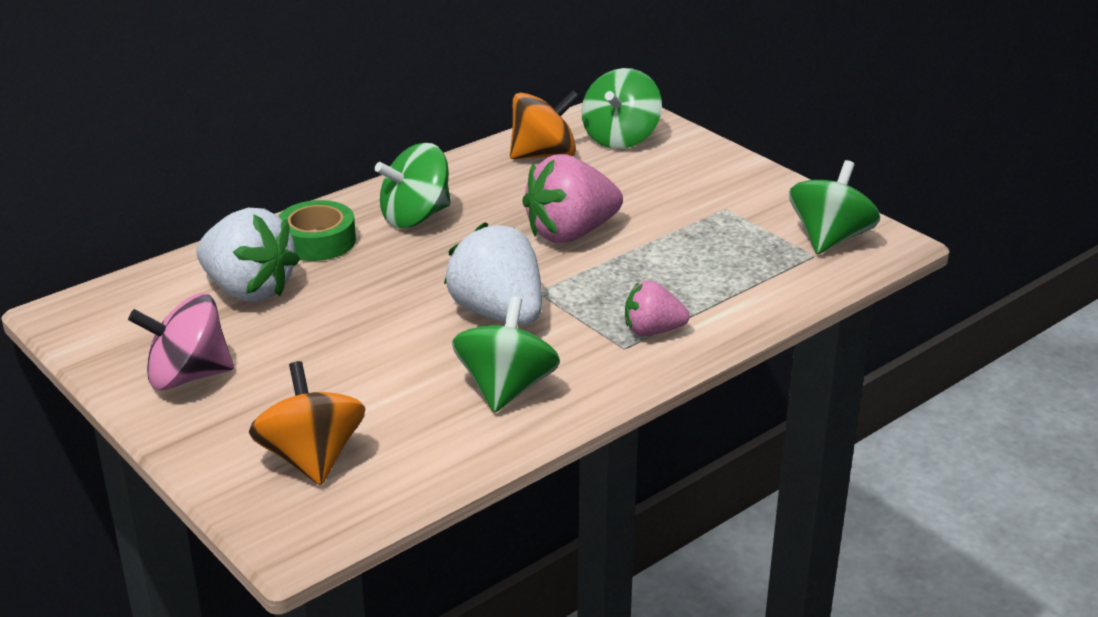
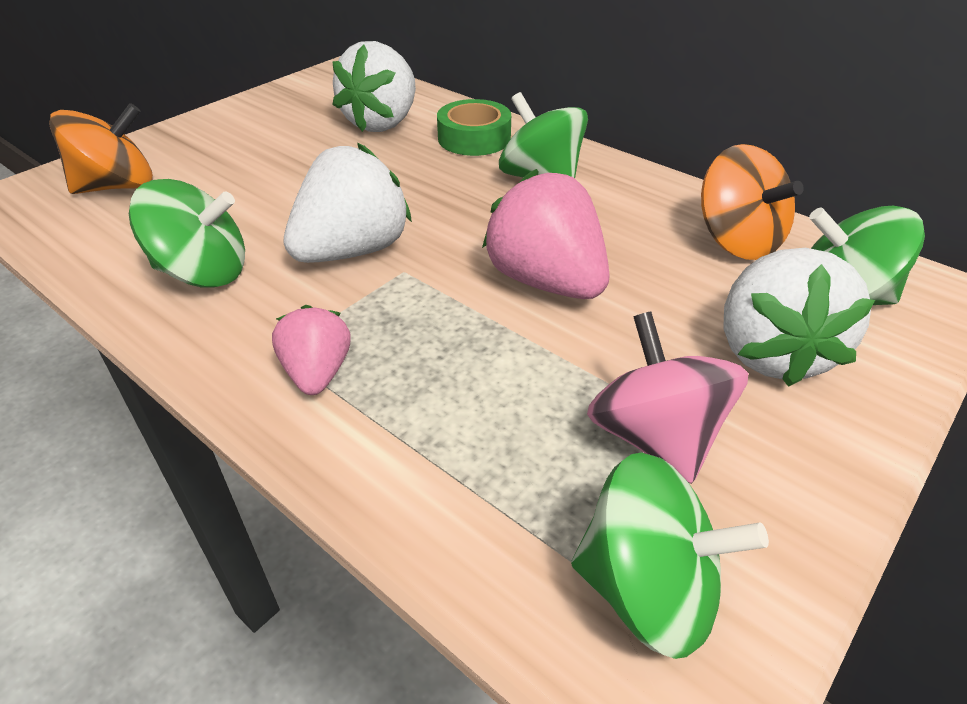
camera: 80 degrees right, 10 degrees up
pink spinning top [128,293,234,390] -> pink spinning top moved to [587,312,749,484]
none -> white strawberry [723,248,875,387]

